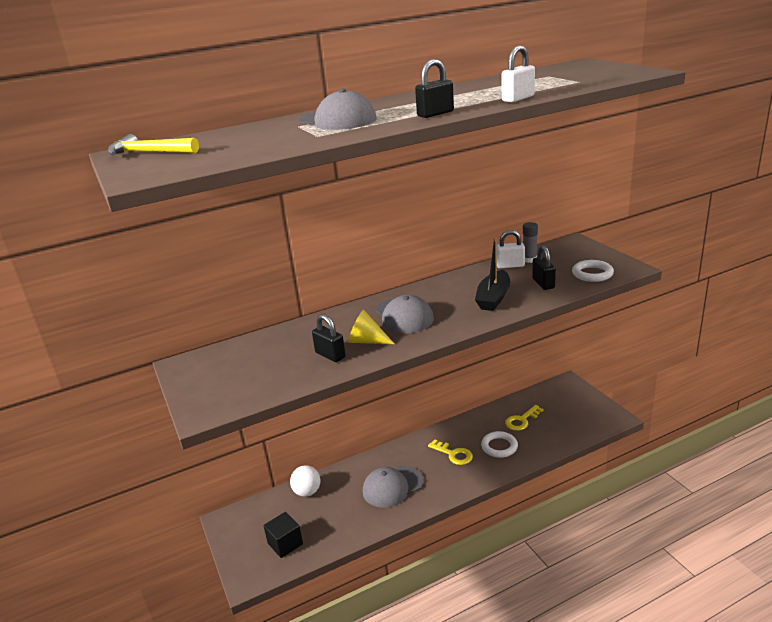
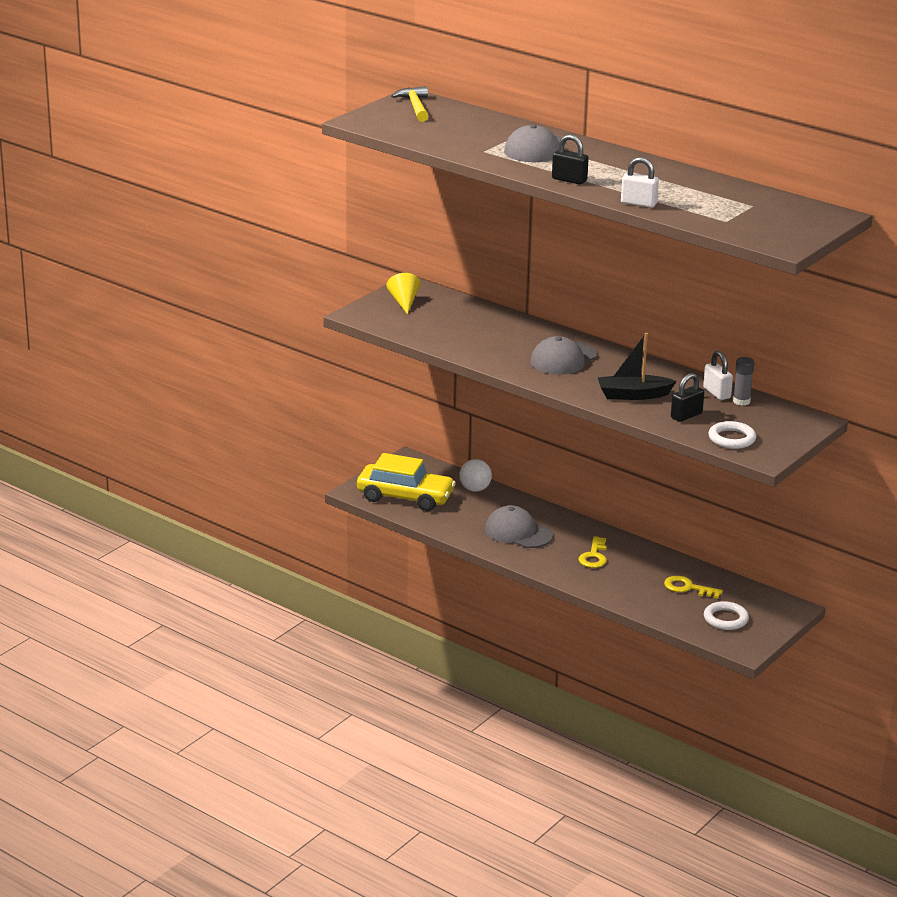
camera: 60 degrees right, 0 degrees up
black cube [264,512,303,558] -> yellow car [357,453,456,511]
black padlock [312,314,345,362] -> none
yellow cone [348,310,395,344] -> yellow cone moved to [386,273,420,314]
white ring [481,431,518,458] -> white ring moved to [704,601,749,630]

